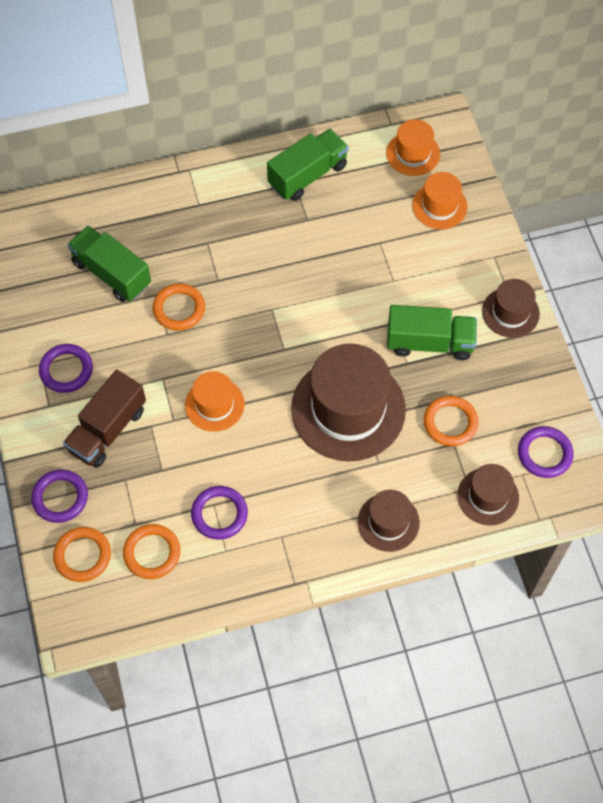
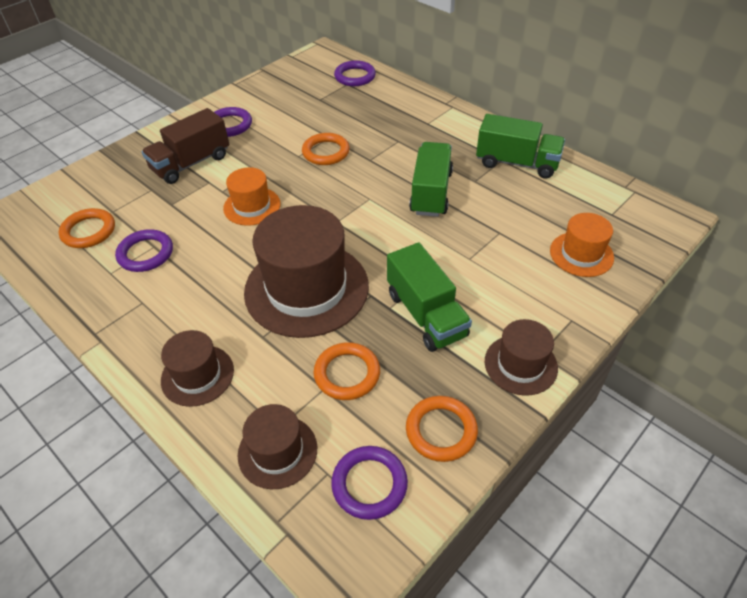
camera: 60 degrees right, 15 degrees down
purple ring [31,469,88,523] -> purple ring moved to [334,60,376,86]
orange ring [53,527,111,582] -> orange ring moved to [406,396,478,462]
brown truck [63,370,146,468] -> brown truck turned 45 degrees counterclockwise [141,108,229,184]
green truck [67,226,151,302] -> green truck moved to [409,142,453,217]
orange hat [386,119,440,176] -> none

